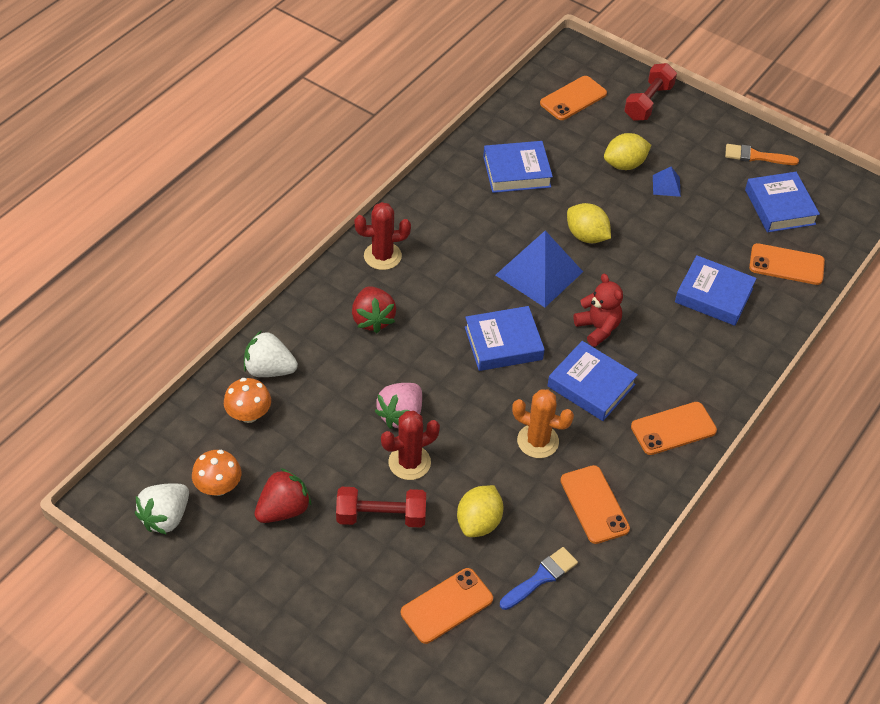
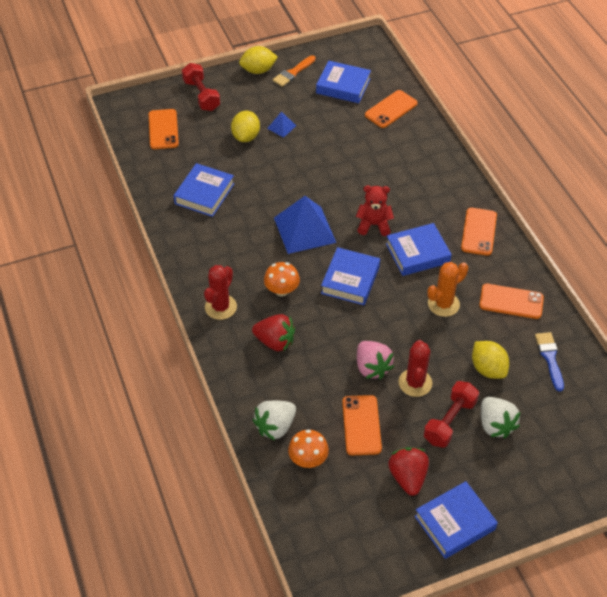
camera: 55 degrees left, 0 degrees up
white strawberry [135,483,189,535] -> white strawberry moved to [481,397,520,438]
orange mushroom [192,450,241,496] -> orange mushroom moved to [264,262,300,297]
orange phone [401,568,493,644] -> orange phone moved to [342,395,382,456]
yellow lemon [567,203,611,243] -> yellow lemon moved to [239,46,278,74]
blue book [675,255,757,326] -> blue book moved to [415,481,498,559]

